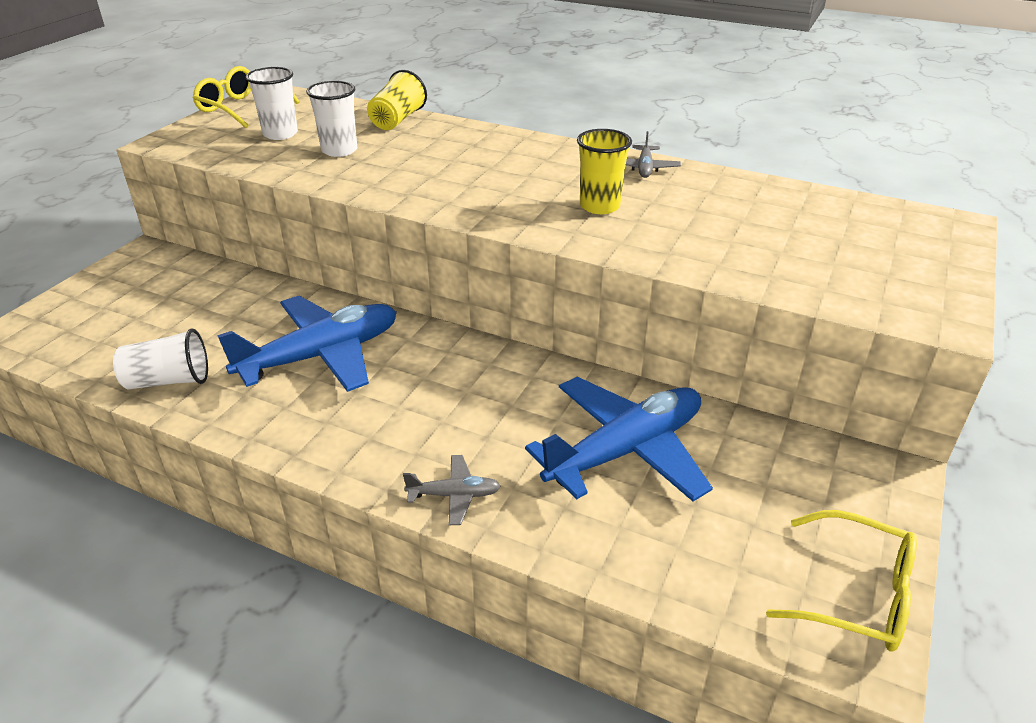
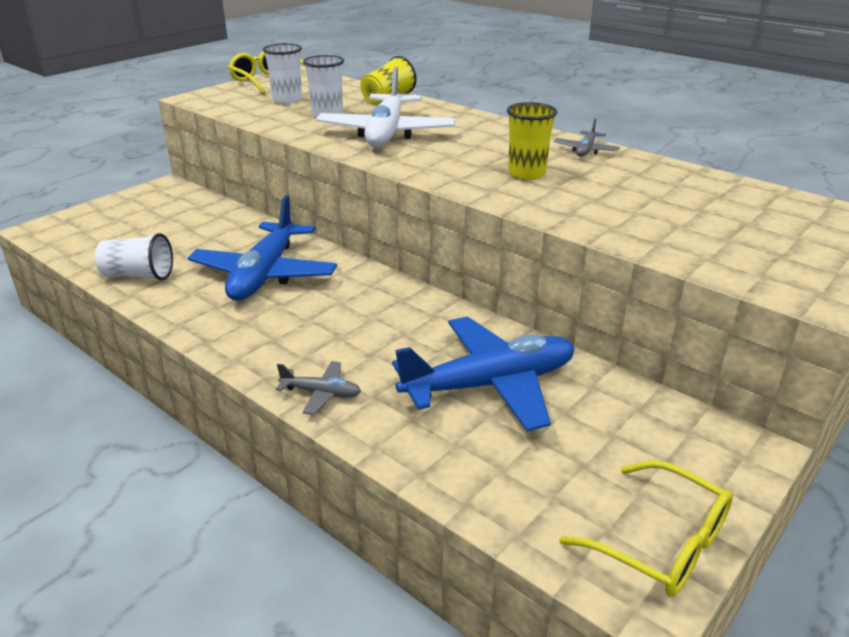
camera: 15 degrees right, 5 degrees down
blue plane [217,296,397,392] -> blue plane turned 120 degrees clockwise [188,195,337,301]
none -> white plane [316,66,456,147]

